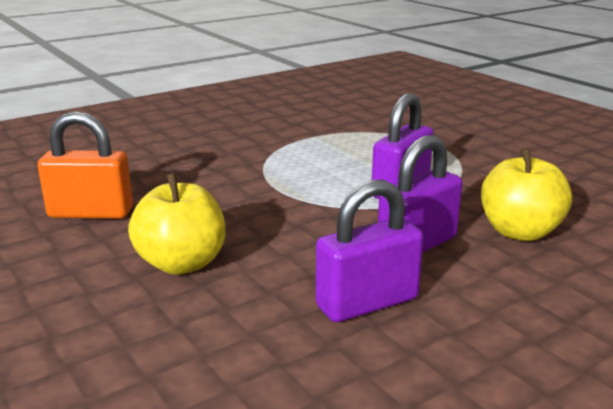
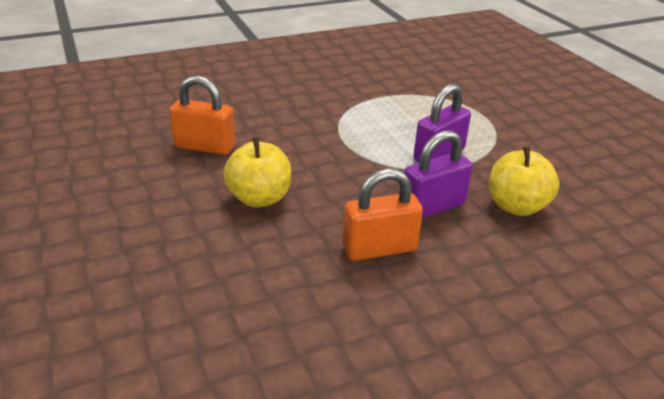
camera: 10 degrees right, 10 degrees up
purple padlock [316,180,424,322] -> orange padlock [343,168,423,261]

